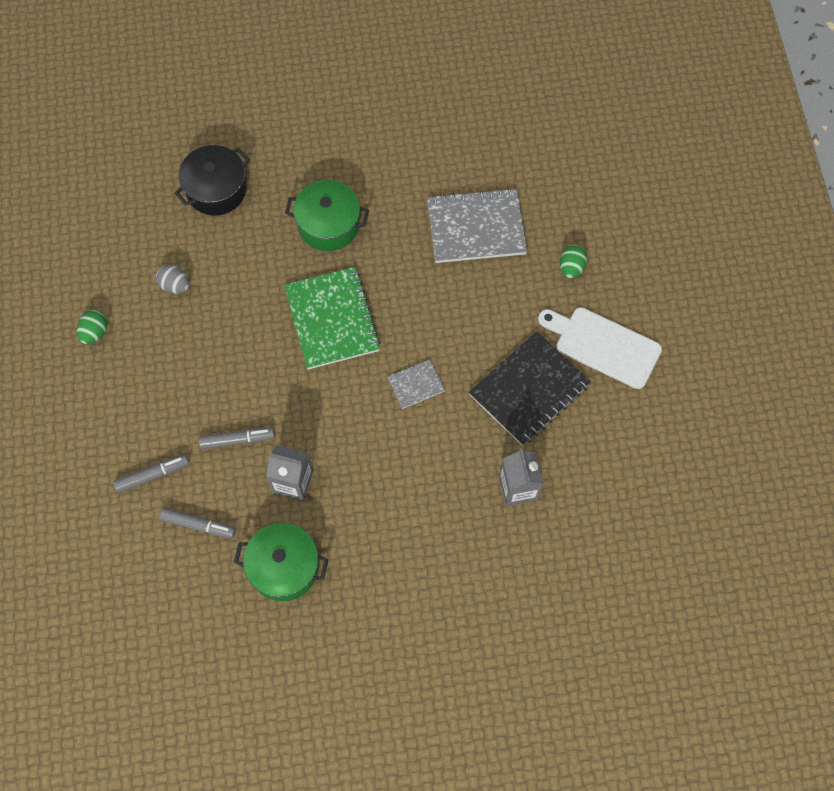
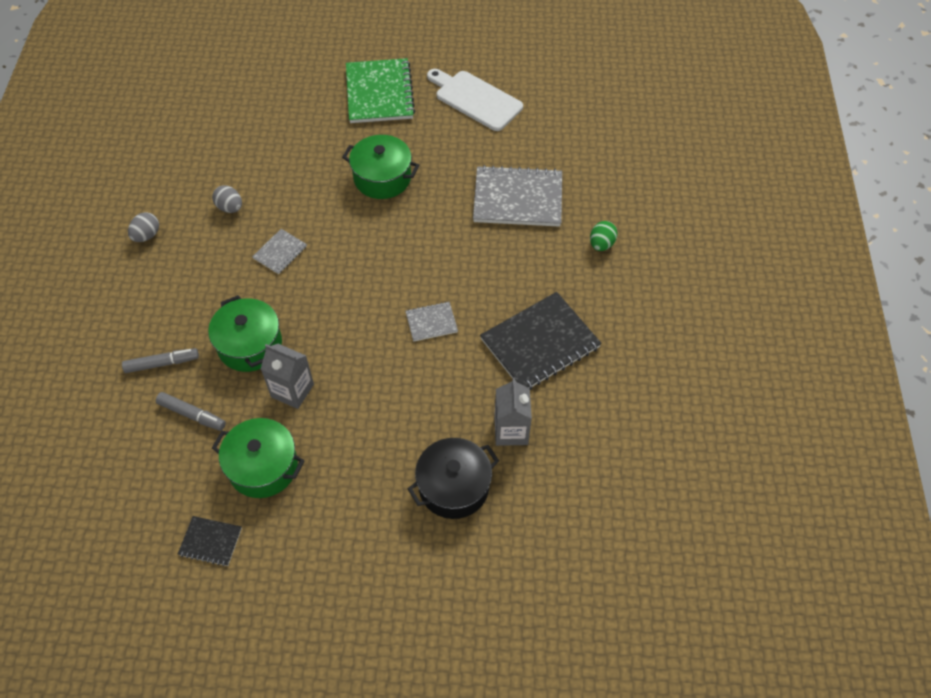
camera: 10 degrees right, 10 degrees down
green egg [77,310,107,344] -> grey egg [128,212,159,242]
black pot [174,145,250,215] -> black pot moved to [408,438,499,519]
grey marker [198,427,275,449] -> green pot [208,295,282,372]
green notebook [284,267,381,369] -> green notebook moved to [346,58,415,123]
white cutting board [538,307,662,389] -> white cutting board moved to [427,69,523,131]
none -> black notebook [178,516,242,566]
none -> grey notebook [252,229,307,274]

